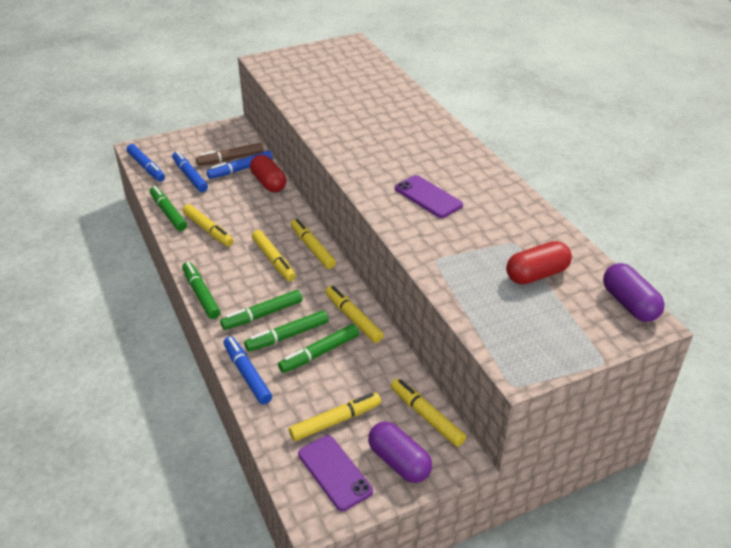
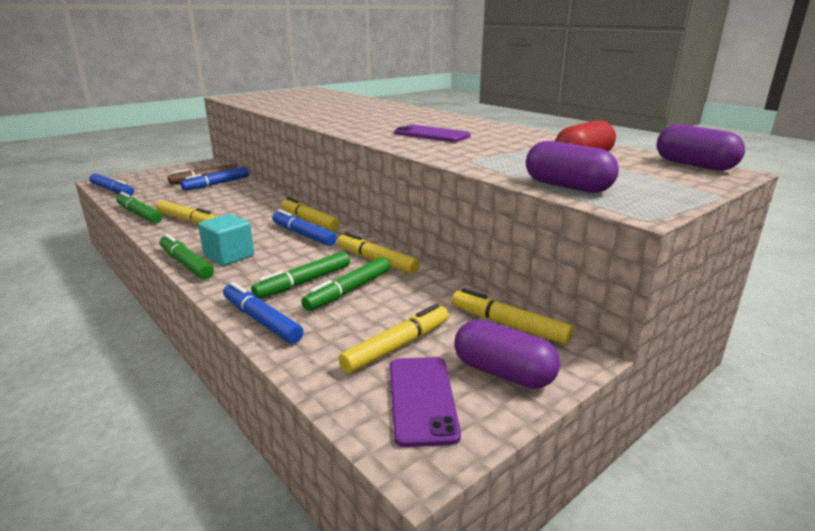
camera: 15 degrees left, 15 degrees down
blue marker [172,151,208,192] -> blue marker moved to [272,209,337,246]
green marker [220,290,302,330] -> none
red capsule [250,155,286,192] -> none
yellow marker [252,230,296,281] -> none
purple phone [298,435,373,511] -> purple phone turned 45 degrees clockwise [390,357,461,447]
none -> turquoise cube [198,214,254,266]
none -> purple capsule [526,141,619,193]

